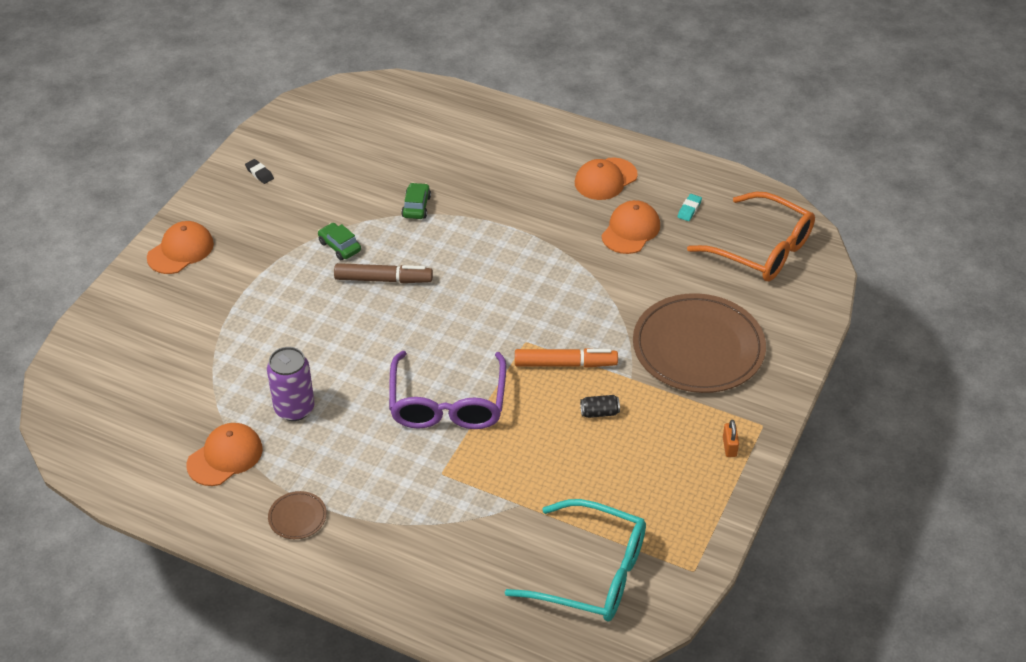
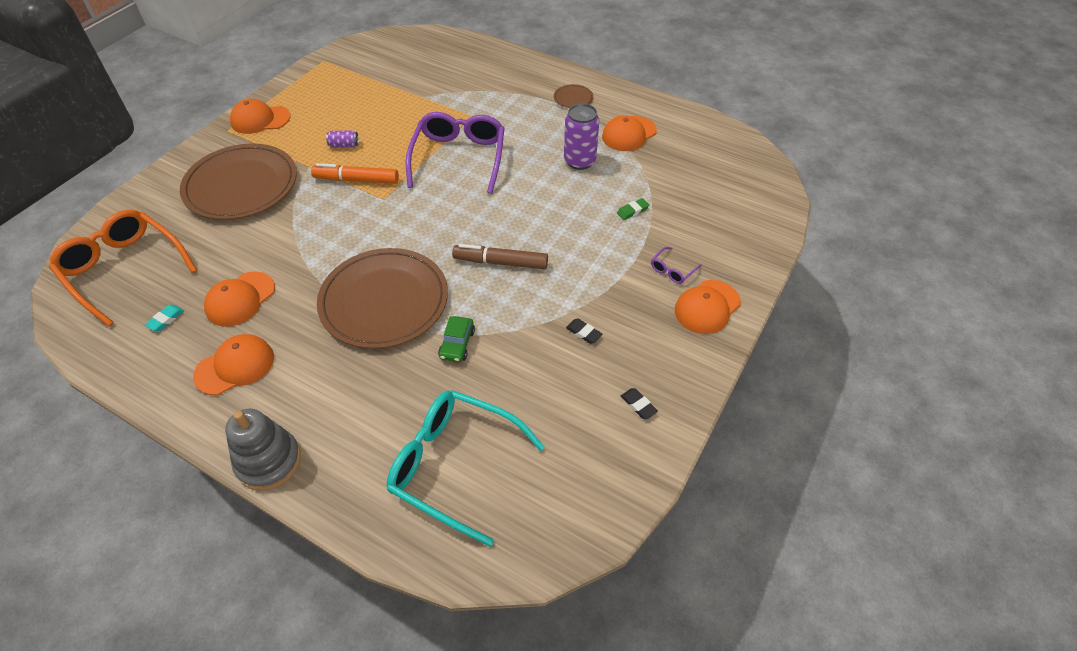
camera: 175 degrees left, 5 degrees up
green car [318,223,361,260] -> none
turquoise glasses [505,499,646,621] -> turquoise glasses moved to [386,390,545,546]
black can [580,395,620,418] -> purple can [326,131,359,148]
orange padlock [723,420,739,457] -> orange cap [230,99,291,134]
none -> grey stacking toy [225,409,301,491]
none -> brown plate [317,248,448,349]
none -> black eraser [566,318,603,344]
none -> green eraser [617,198,649,220]
none -> purple glasses [651,247,702,284]

